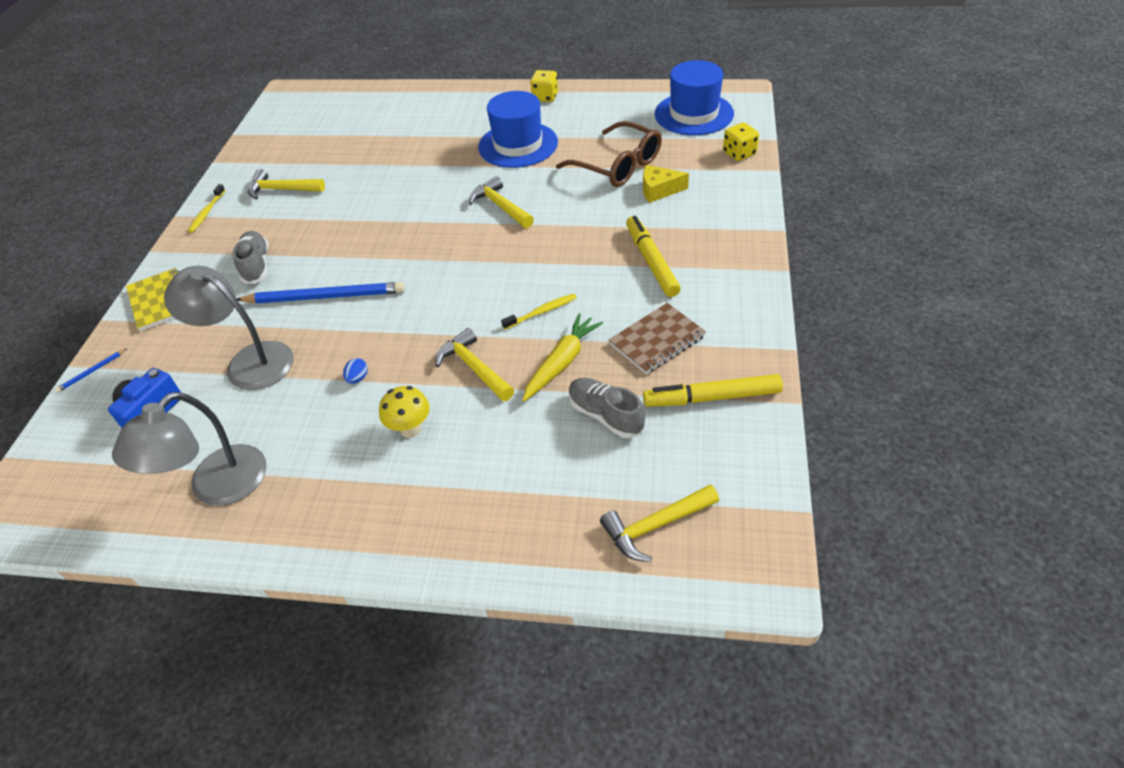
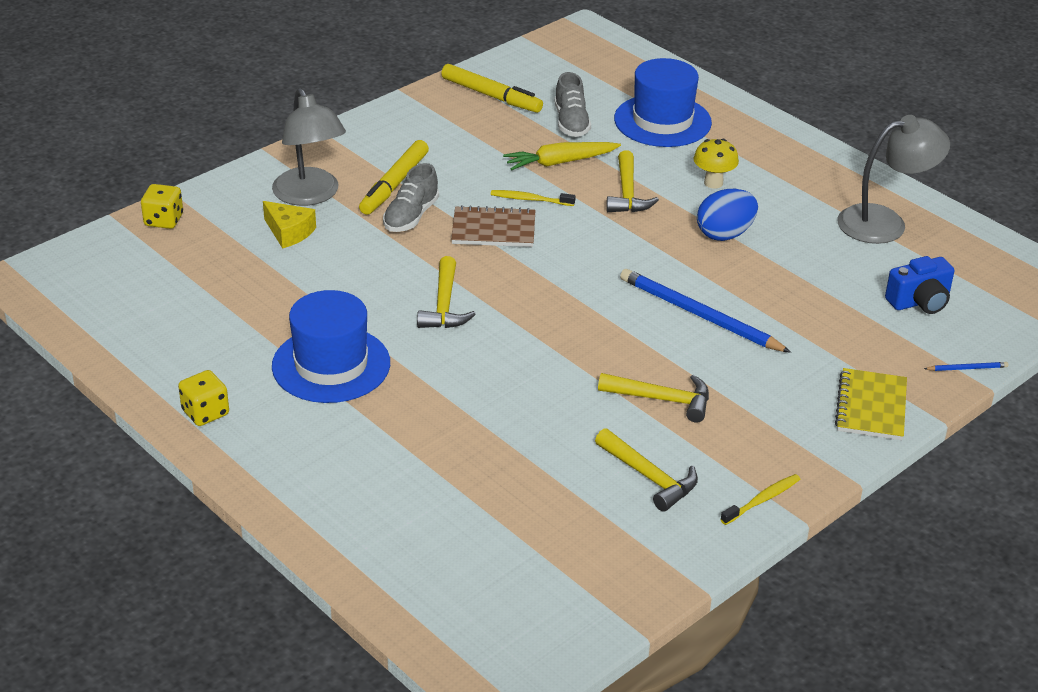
camera: 145 degrees left, 10 degrees down
grey lamp [164,266,293,390] -> grey lamp moved to [272,88,346,206]
grey shoe [232,231,268,284] -> grey shoe moved to [383,163,439,232]
blue egg [343,358,368,384] -> blue egg [697,189,758,241], size x2.23
brown glasses [556,121,662,187] -> none
yellow hammer [600,485,719,562] -> yellow hammer moved to [598,373,709,423]
brown notebook [609,303,706,374] -> brown notebook moved to [451,205,535,247]
blue hat [655,60,734,135] -> blue hat moved to [614,58,712,147]

